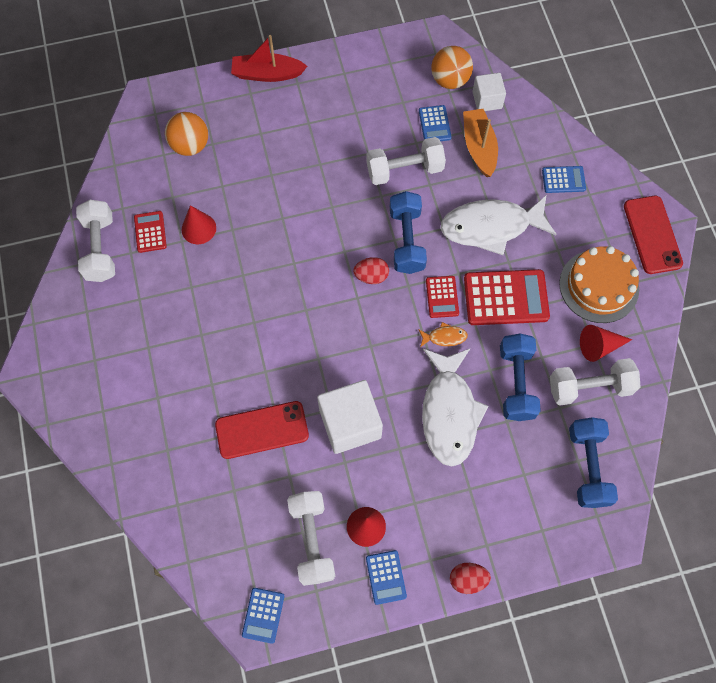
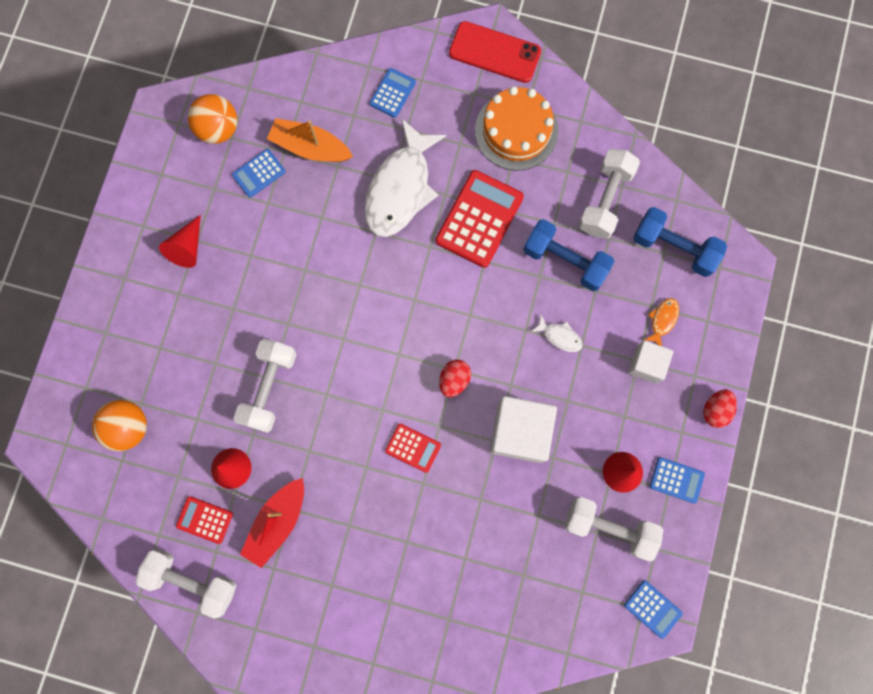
camera: 60 degrees left, 10 degrees up
red phone [215,401,309,459] -> none
red boat [231,35,307,82] -> red boat moved to [240,478,304,568]
red egg [353,257,389,284] -> red egg moved to [439,360,471,397]
white dumbbell [366,137,446,185] -> white dumbbell moved to [234,339,296,433]
blue dumbbell [390,191,427,274] -> none
orange fish [418,322,468,347] -> orange fish moved to [645,298,679,346]
blue calculator [419,105,452,141] -> blue calculator turned 120 degrees clockwise [232,149,285,198]
white fish [422,349,489,467] -> white fish [531,314,583,352], size x0.41
red calculator [426,276,459,318] -> red calculator moved to [385,424,441,473]
white cube [472,73,506,111] -> white cube moved to [628,340,673,384]
red cone [580,325,632,362] -> red cone moved to [159,215,201,268]

